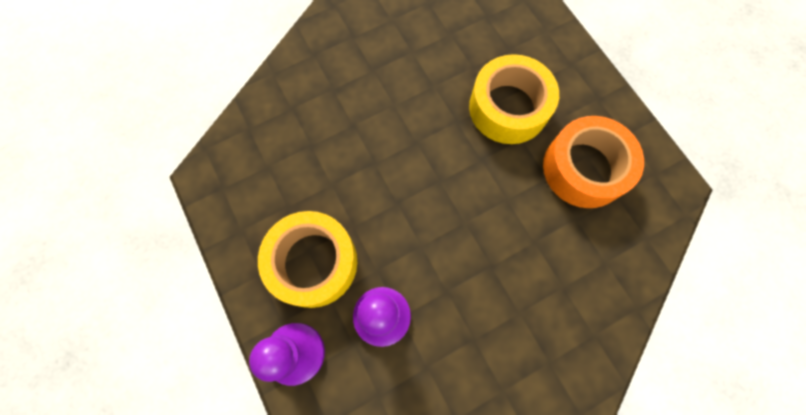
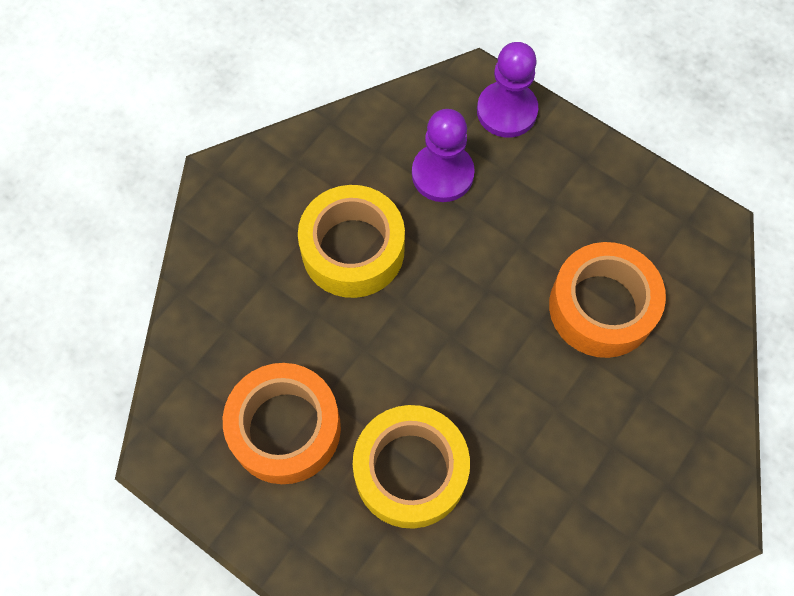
camera: 155 degrees right, 5 degrees down
yellow tape [258,211,357,308] -> yellow tape moved to [298,185,405,298]
none -> orange tape [549,242,666,358]

